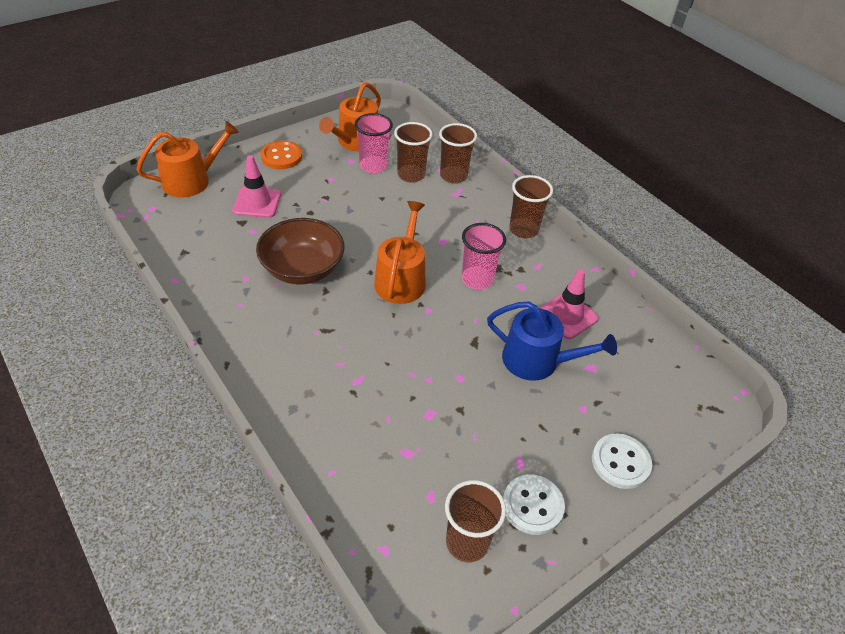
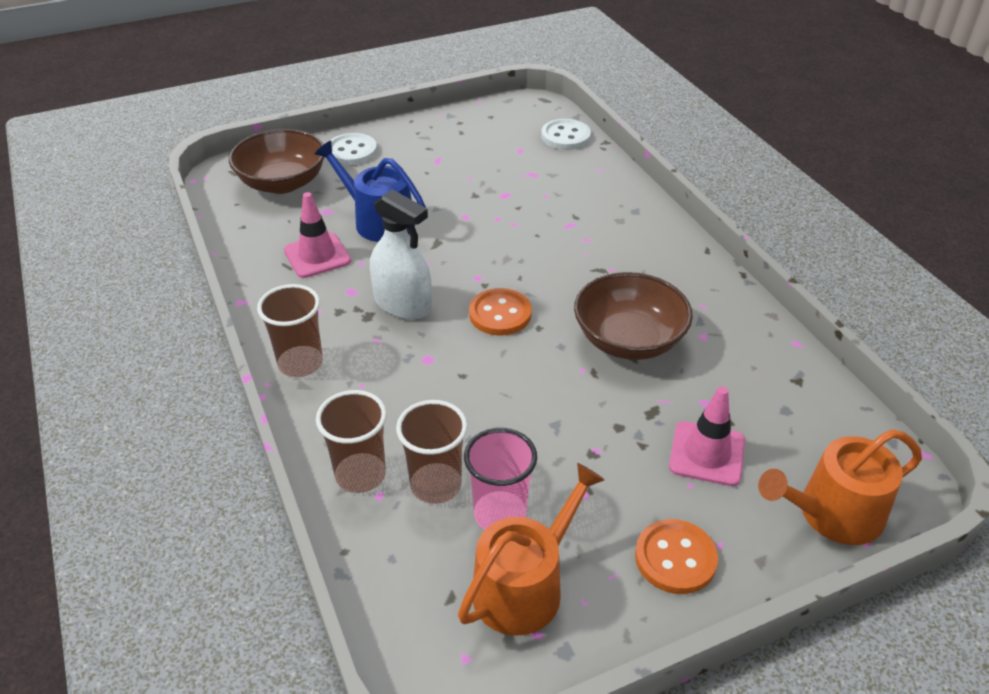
camera: 165 degrees left, 5 degrees down
orange watering can [374,201,426,304] -> orange button [469,288,532,336]
brown cup [445,480,506,562] -> none
pink cup [462,223,506,290] -> white spray bottle [370,189,432,320]
white button [503,474,565,535] -> white button moved to [541,119,591,150]
none -> brown bowl [229,129,325,194]

